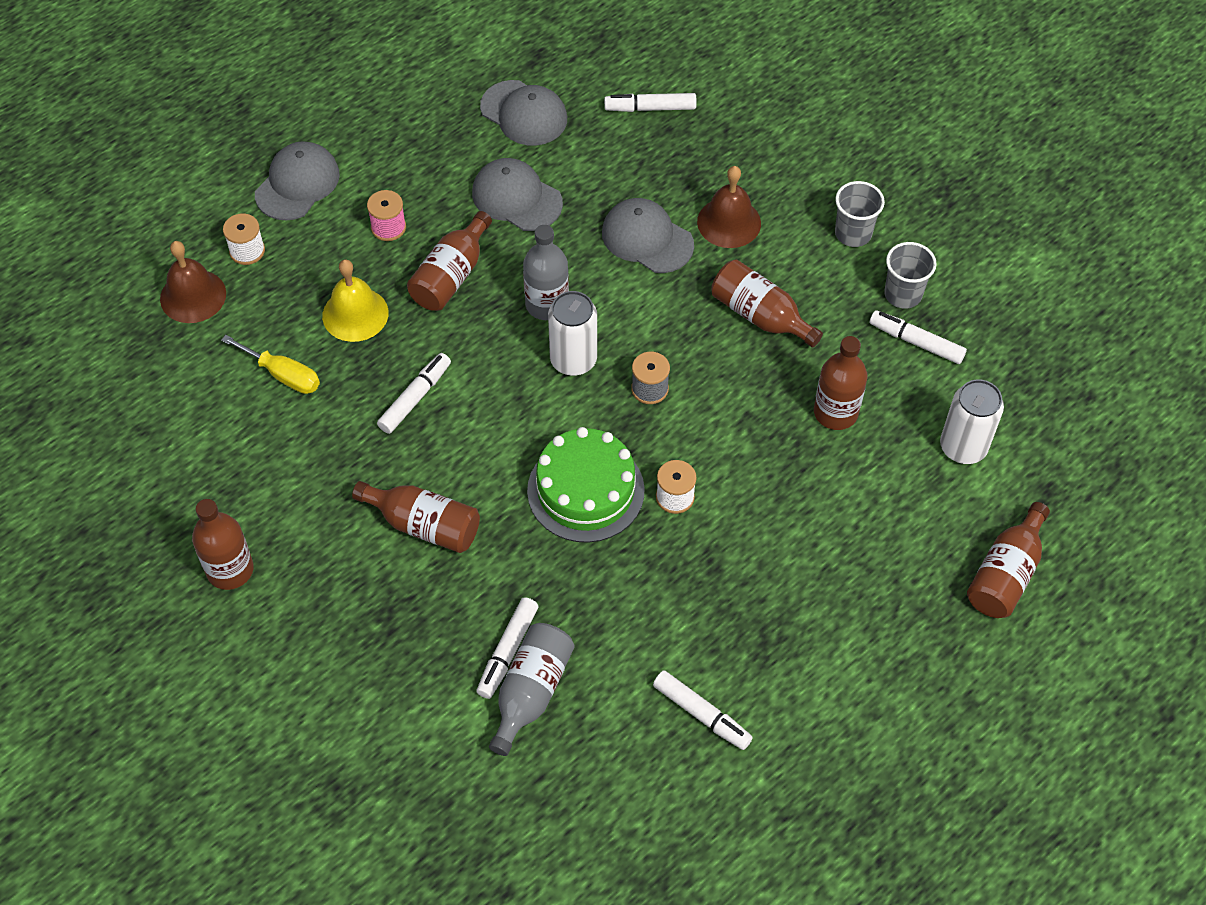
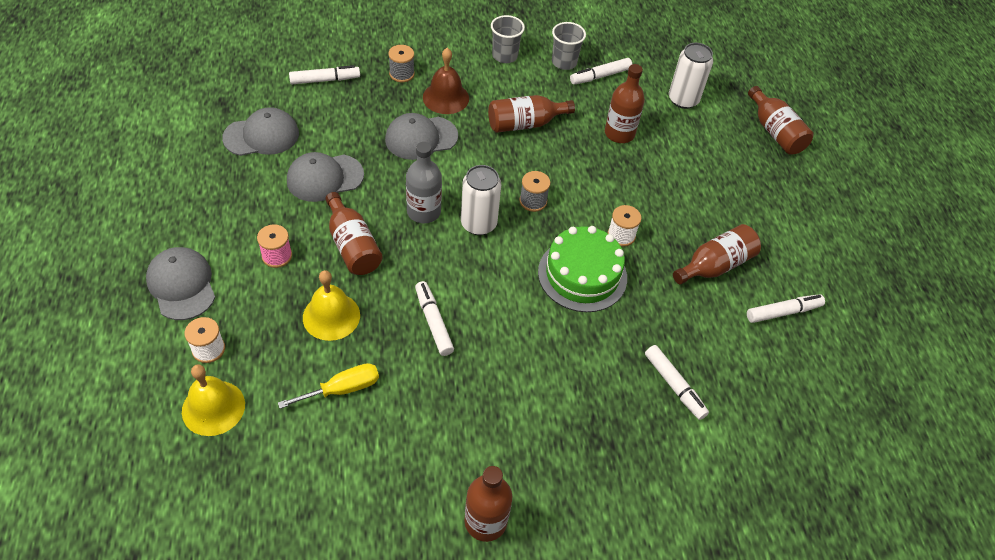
camera: 60 degrees left, 5 degrees down
brown bell [160,241,226,323] -> yellow bell [182,364,245,436]
brown bottle [352,481,480,553] -> brown bottle moved to [673,224,761,285]
grey bottle [489,623,575,756] -> none
white marker [604,93,696,112] -> white marker turned 135 degrees counterclockwise [289,65,360,84]
none -> grey spool [388,45,415,82]

